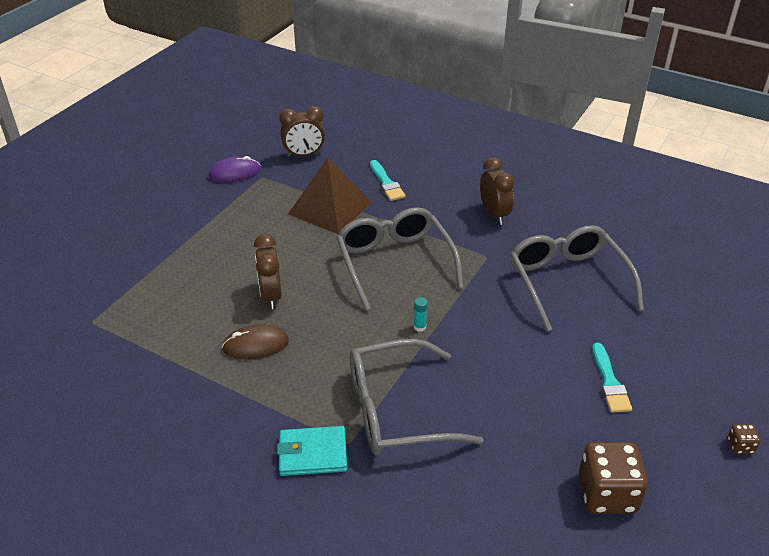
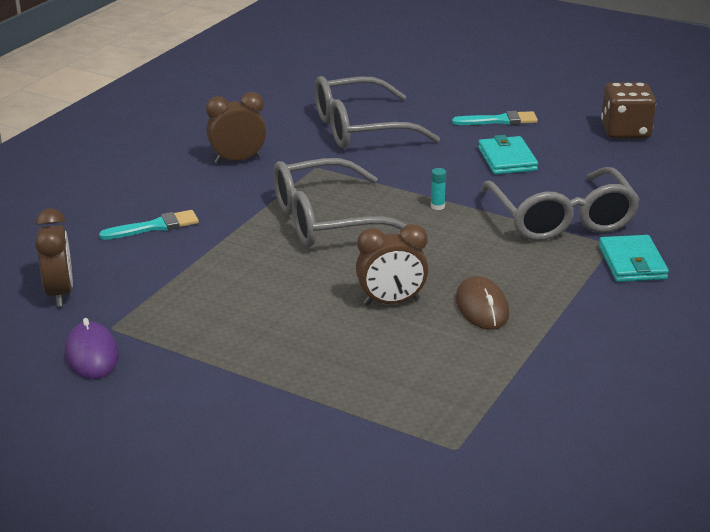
camera: 90 degrees left, 10 degrees down
brown pyramid [288,158,372,234] -> none
brown dice [728,424,761,454] -> none
none -> turquoise wallet [478,135,538,175]

